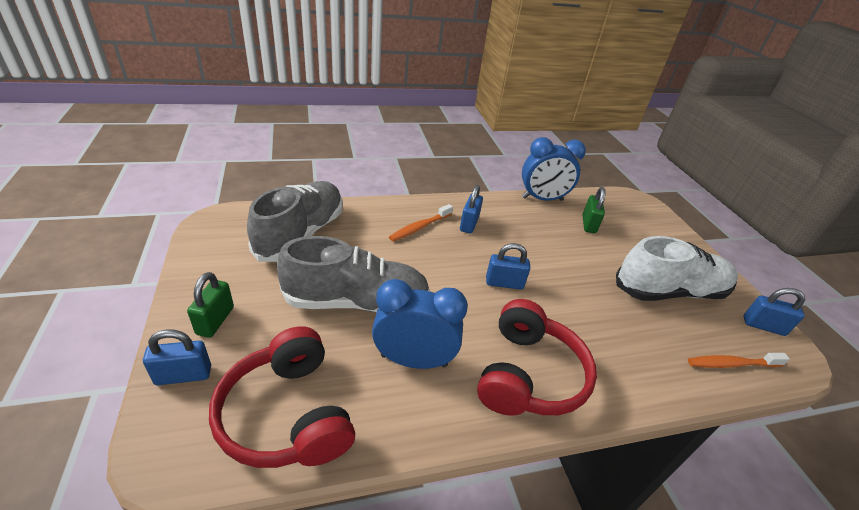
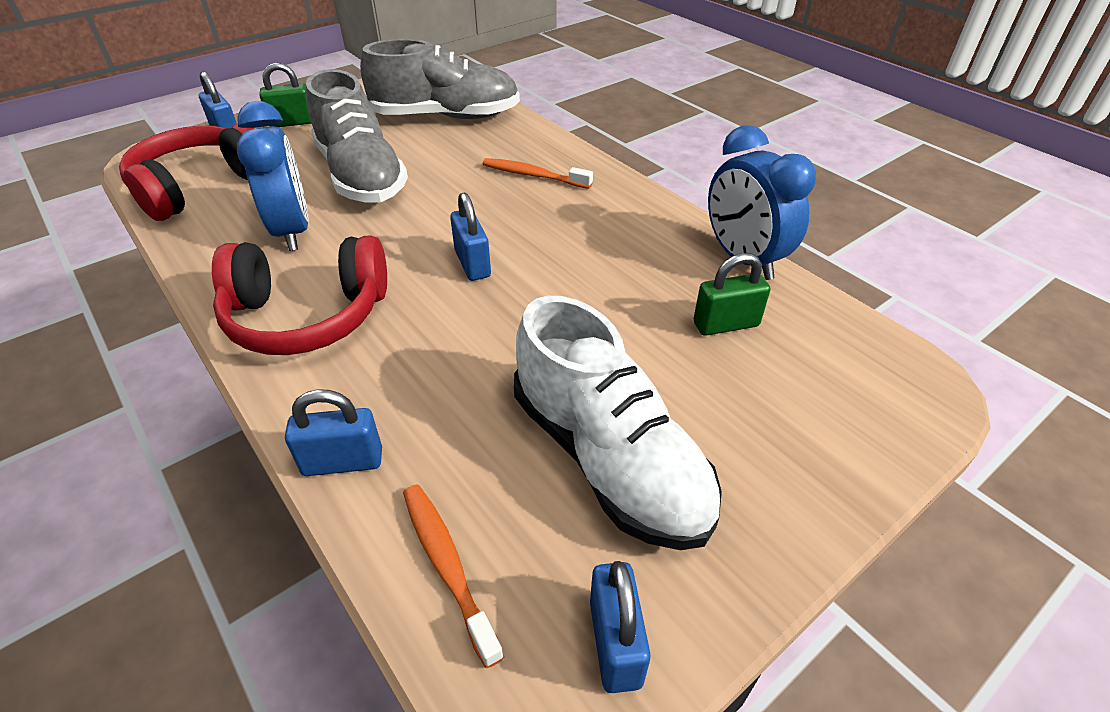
camera: 70 degrees right, 5 degrees up
blue padlock [460,185,483,234] -> blue padlock moved to [285,389,382,476]

